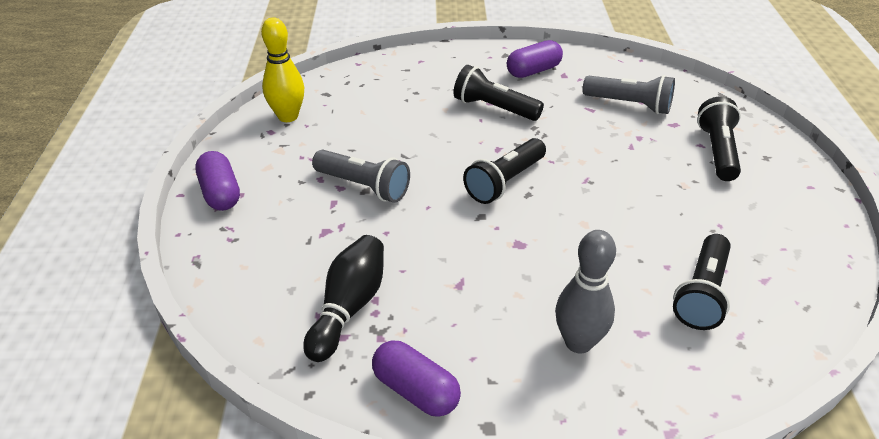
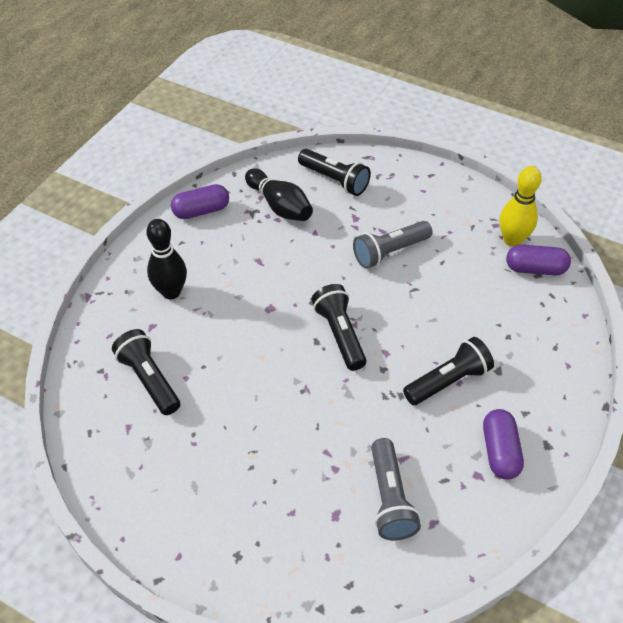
camera: 120 degrees right, 10 degrees up
purple capsule [195,151,240,211] -> purple capsule moved to [506,245,571,275]
grey bowling pin [555,230,616,353] -> black bowling pin [146,219,187,299]
grey flashlight [583,75,675,114] -> grey flashlight turned 60 degrees counterclockwise [371,438,421,540]
black flashlight [697,96,741,181] -> black flashlight moved to [298,149,371,196]

